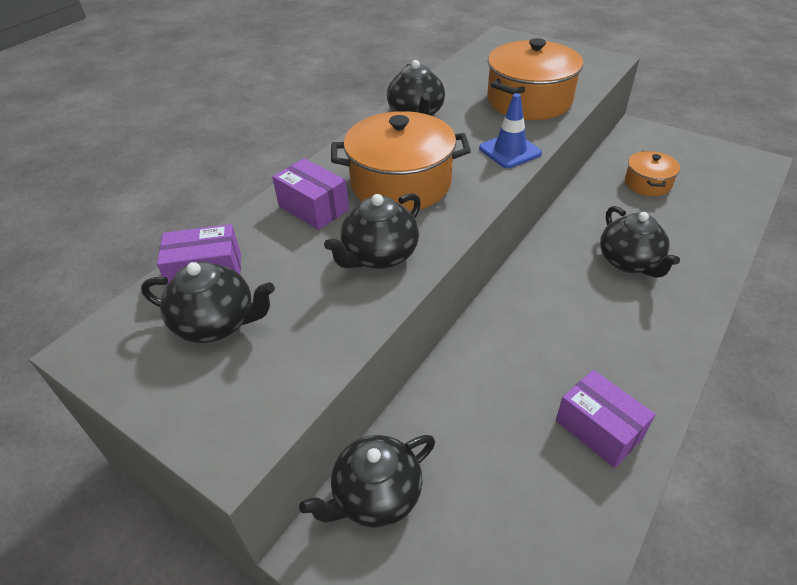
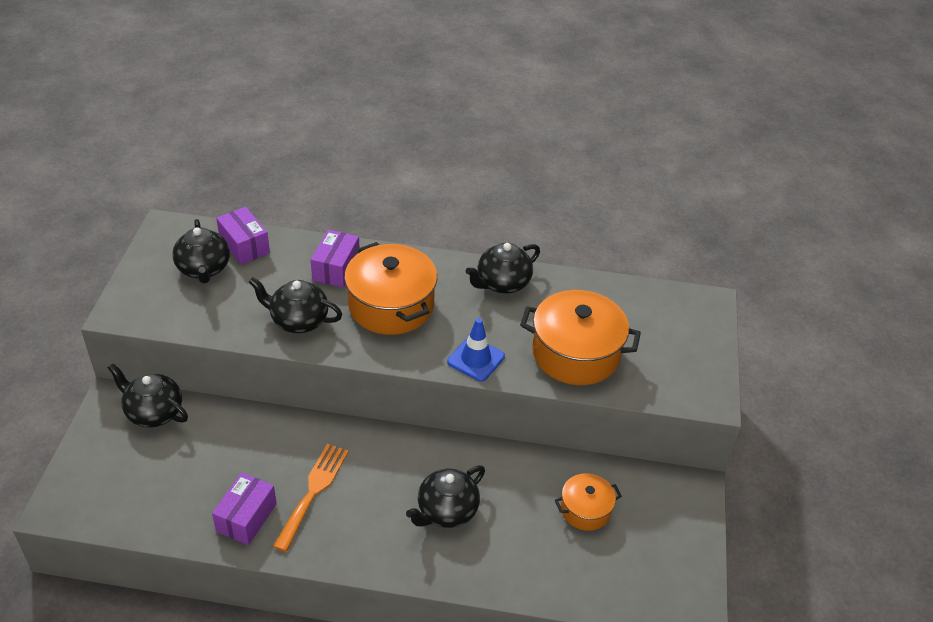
camera: 60 degrees right, 0 degrees up
none -> orange fork [273,444,349,552]

